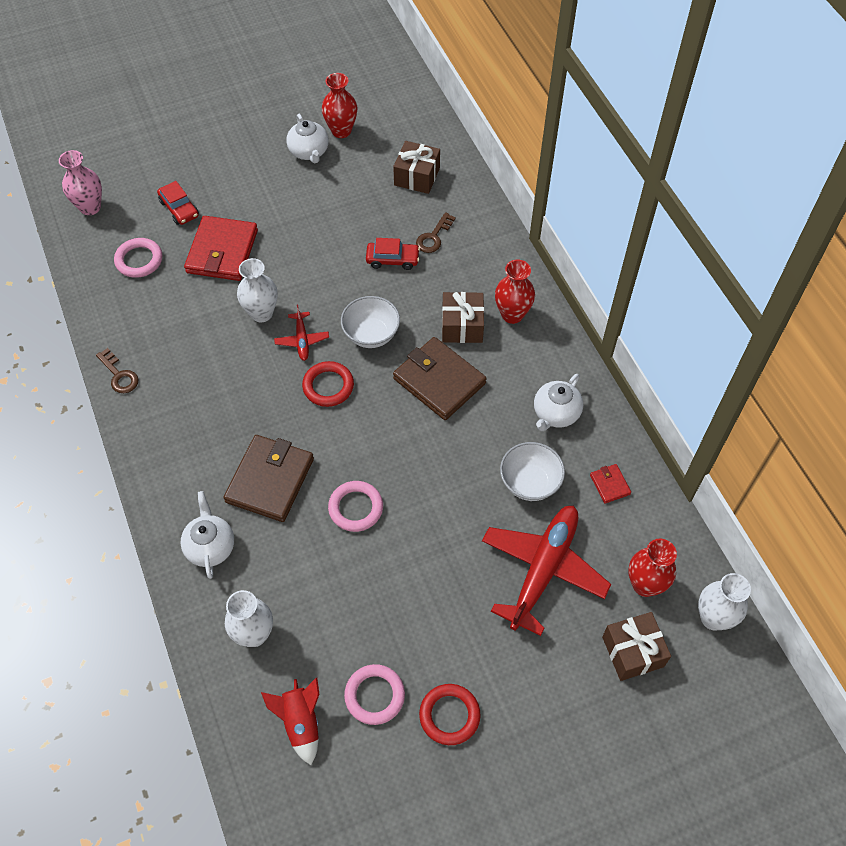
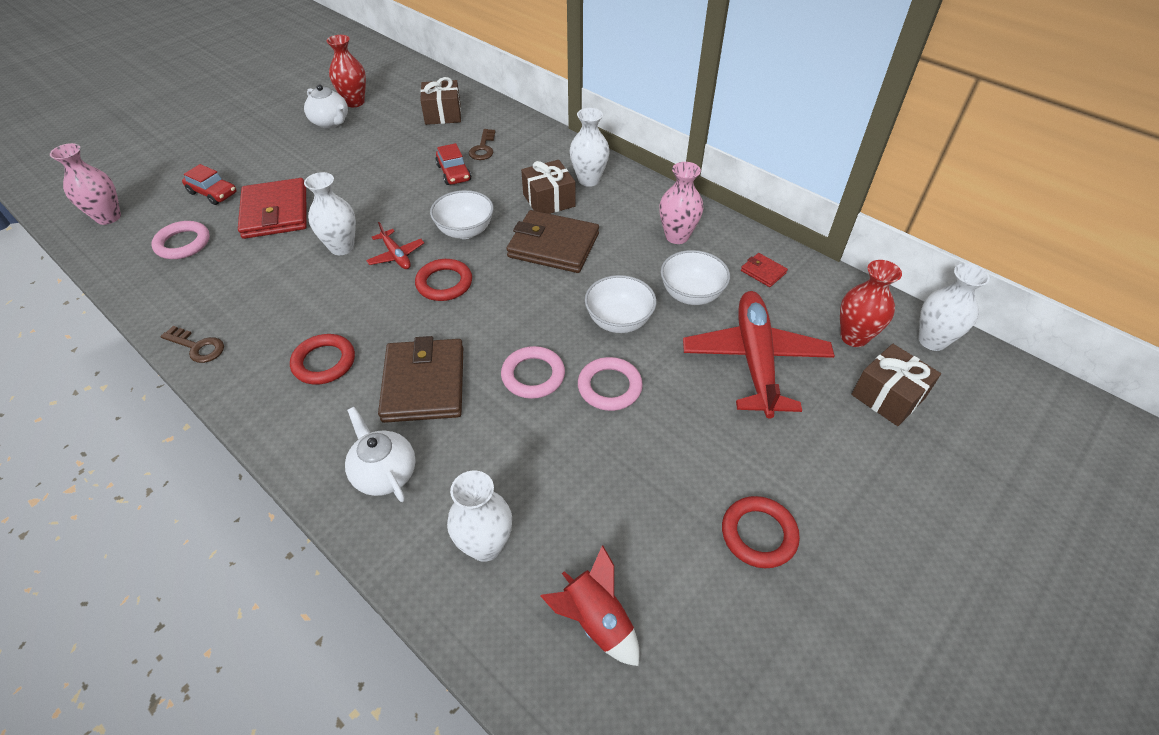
camera: 25 degrees left, 10 degrees down
pink ring [344,664,405,725] -> pink ring moved to [578,357,643,411]
red car [366,238,420,270] -> red car turned 90 degrees clockwise [435,143,471,185]
red vase [495,260,535,324] -> white vase [570,108,610,187]
white teapot [534,374,583,431] -> pink vase [659,162,703,244]
none -> red ring [290,334,355,385]
none -> white bowl [585,275,656,333]

